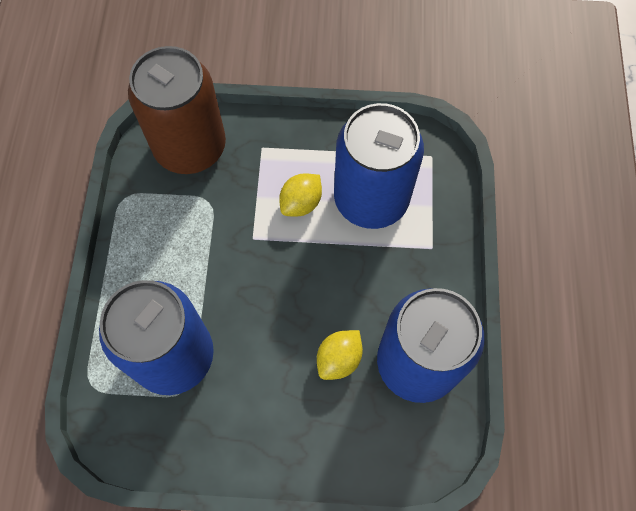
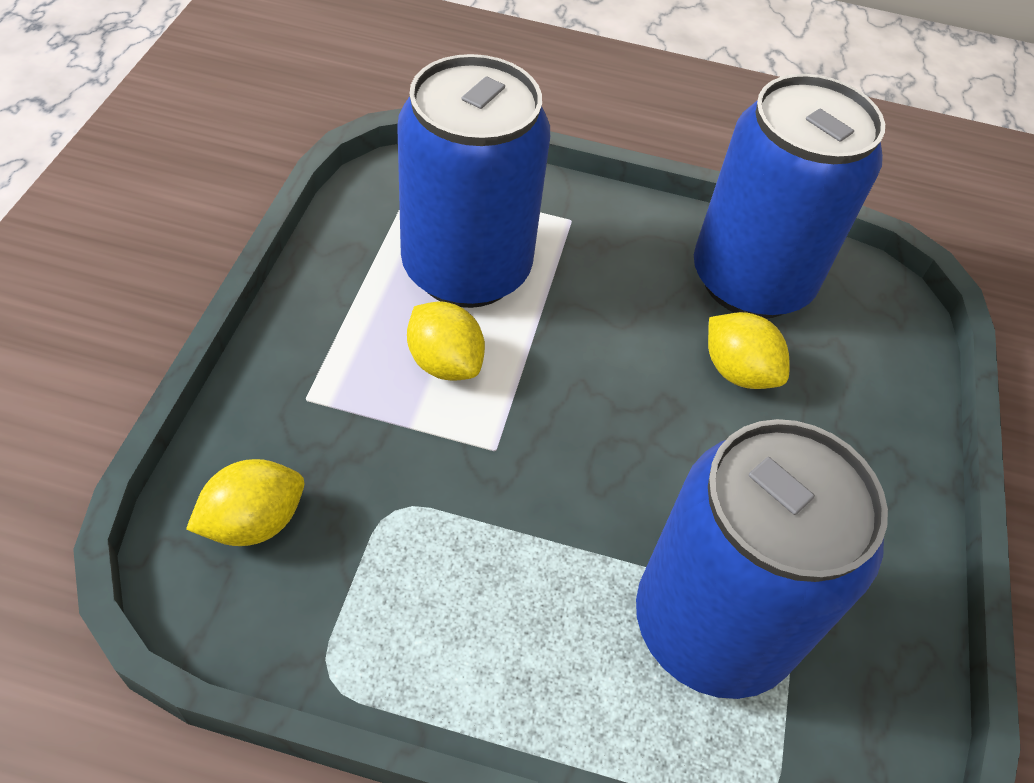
camera: 85 degrees left, 15 degrees down
brown can [128,46,226,174] -> yellow lemon [186,459,304,546]

